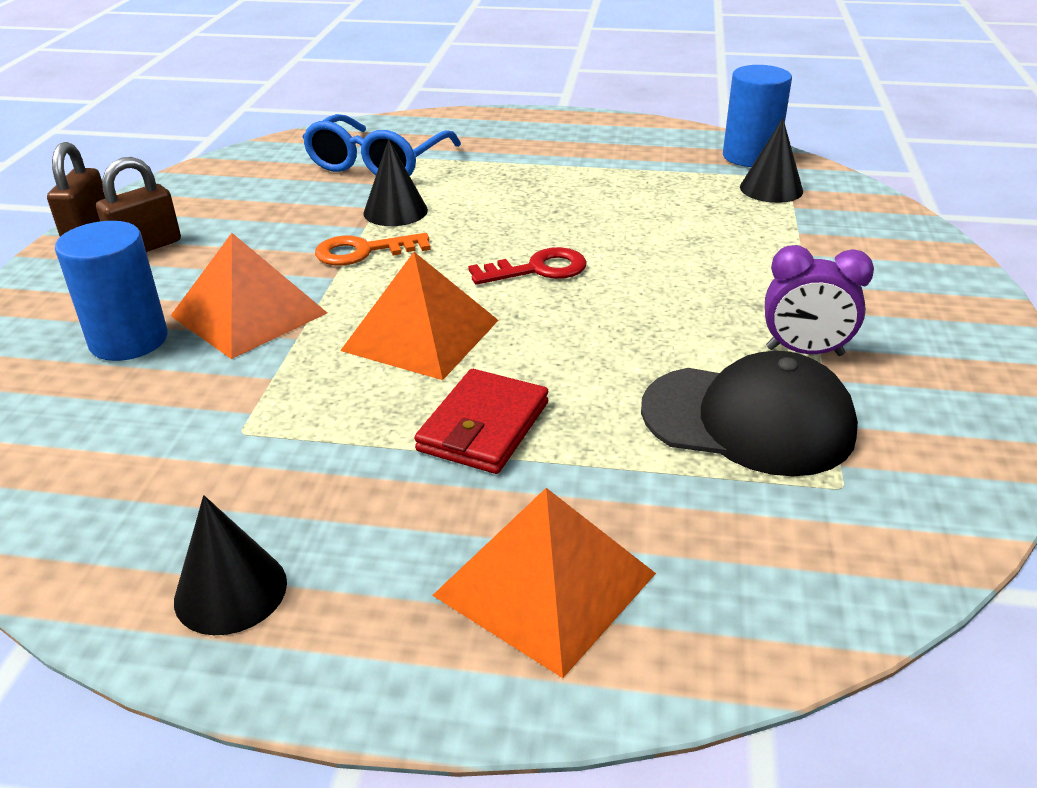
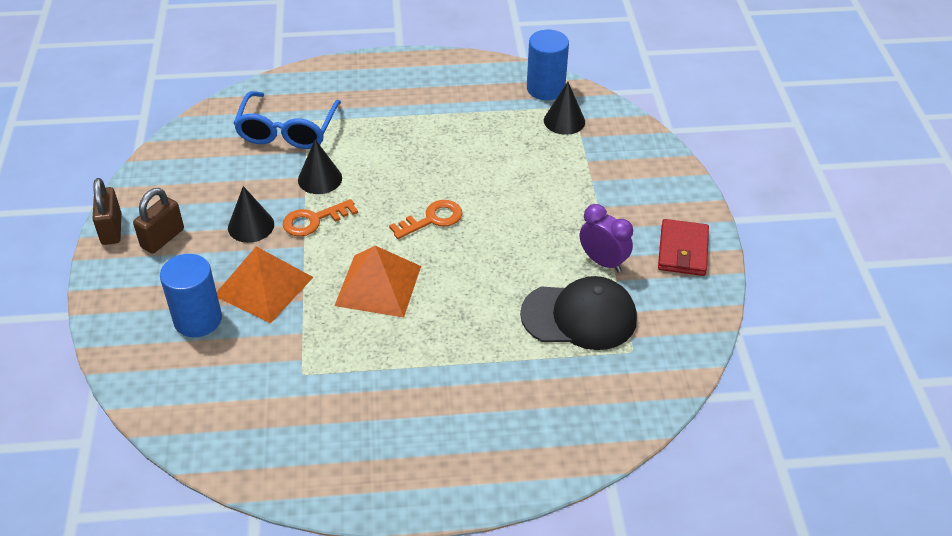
camera: 15 degrees left, 10 degrees up
black cone [174,495,287,635] -> black cone moved to [228,186,274,243]
red wallet [414,369,548,474] -> red wallet moved to [658,219,709,276]
orange pyramid [432,488,656,678] -> none
red key [468,247,587,285] -> orange key [389,200,462,239]
purple clock [765,245,874,356] -> purple clock turned 135 degrees counterclockwise [580,204,633,273]

